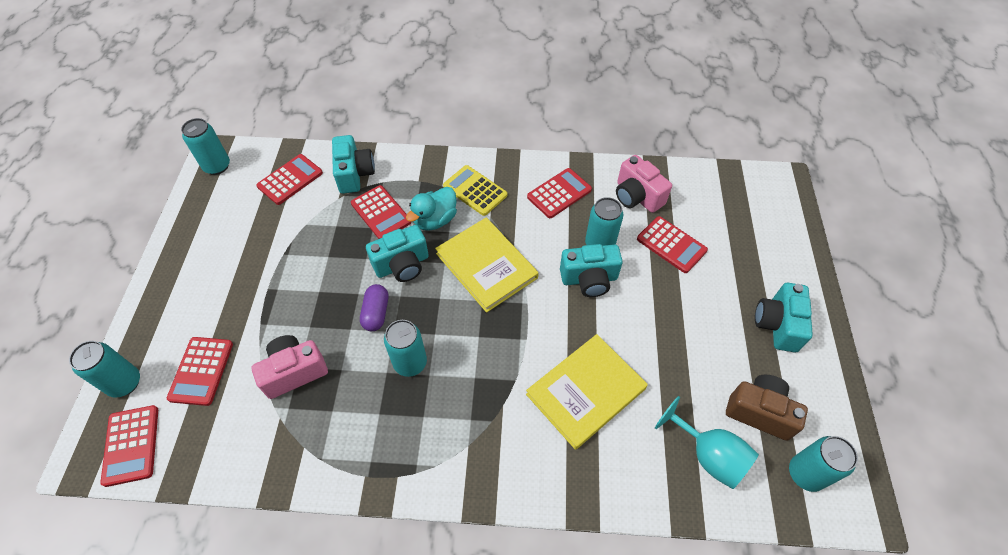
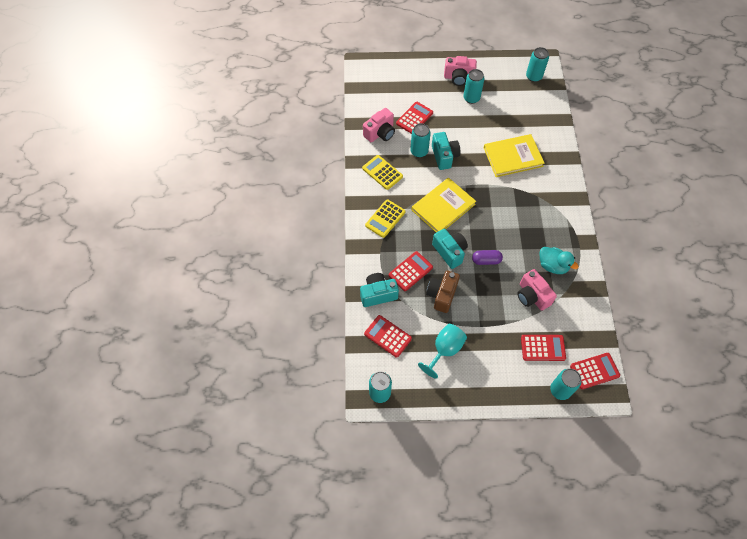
camera: 95 degrees left, 5 degrees up
turquoise can [384,320,427,377] -> turquoise can moved to [463,69,485,104]
turquoise duck [406,187,457,231] -> turquoise duck moved to [540,247,579,274]
yellow book [526,334,648,450] -> yellow book turned 60 degrees counterclockwise [484,134,545,177]
red calculator [527,168,592,218] -> yellow calculator [362,155,403,190]
turquoise goblet [655,396,759,489] -> turquoise goblet moved to [418,324,467,379]
brown camera [726,375,808,441] -> brown camera moved to [426,271,460,313]
turquoise camera [755,283,813,352] -> pink camera [444,56,477,86]

